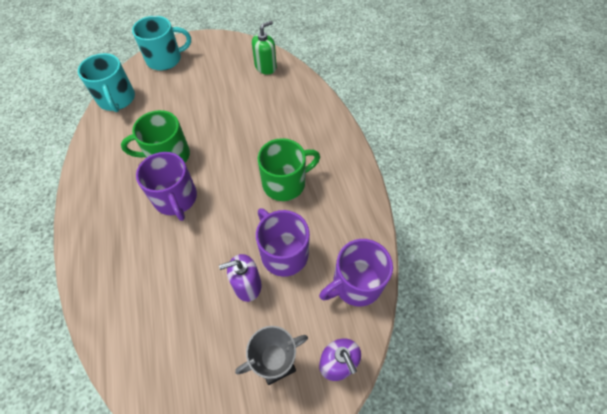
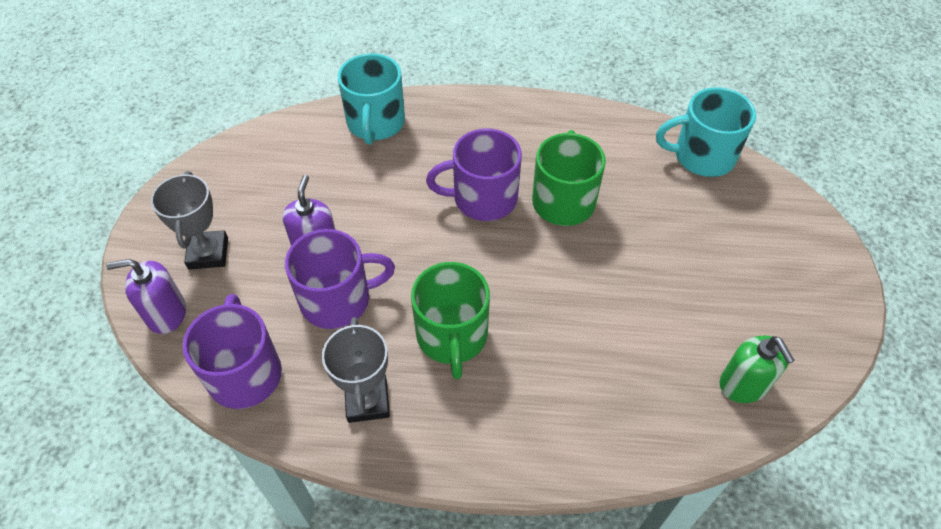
camera: 110 degrees right, 5 degrees down
turquoise mug [132,16,191,71] -> turquoise mug moved to [338,53,405,145]
none -> grey trophy [322,317,390,423]

